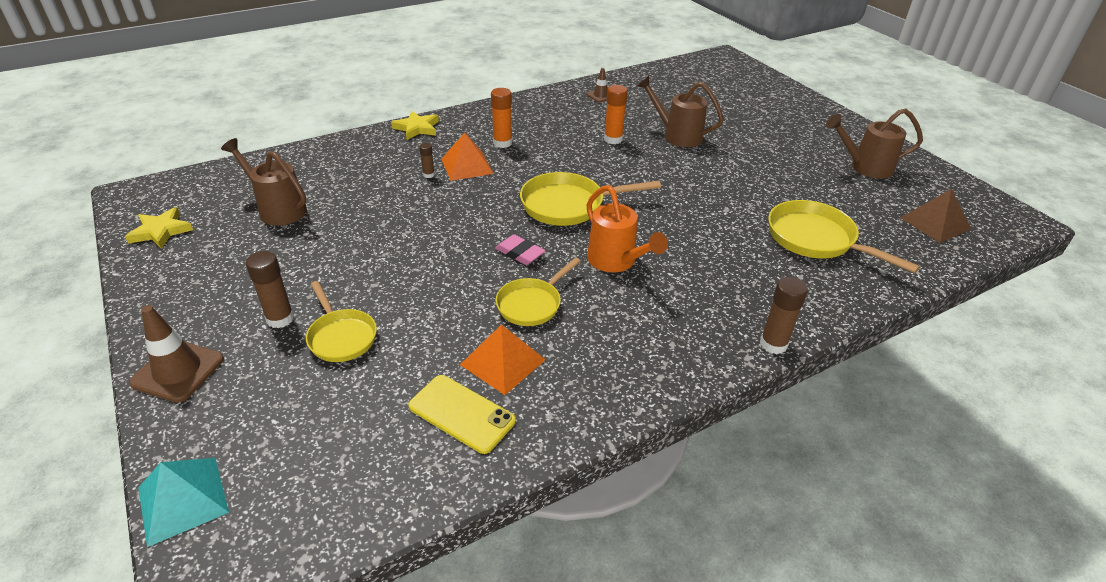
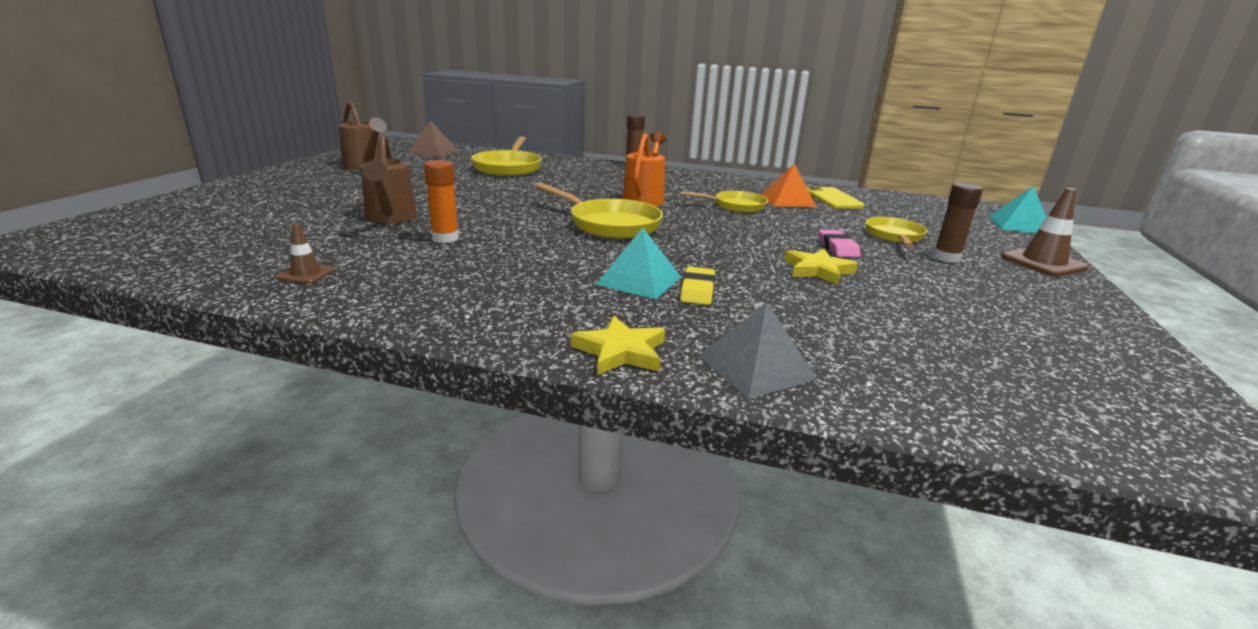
camera: 135 degrees left, 15 degrees down
yellow star [125,207,193,249] -> yellow star moved to [785,249,858,285]
brown watering can [221,138,307,226] -> none
brown glue stick [419,143,435,178] -> yellow eraser [680,267,715,305]
orange pyramid [441,133,494,181] -> turquoise pyramid [596,228,681,300]
orange glue stick [491,88,512,148] -> none
pink eraser [495,234,546,265] -> pink eraser moved to [819,230,861,257]
none -> grey pyramid [698,302,818,399]

